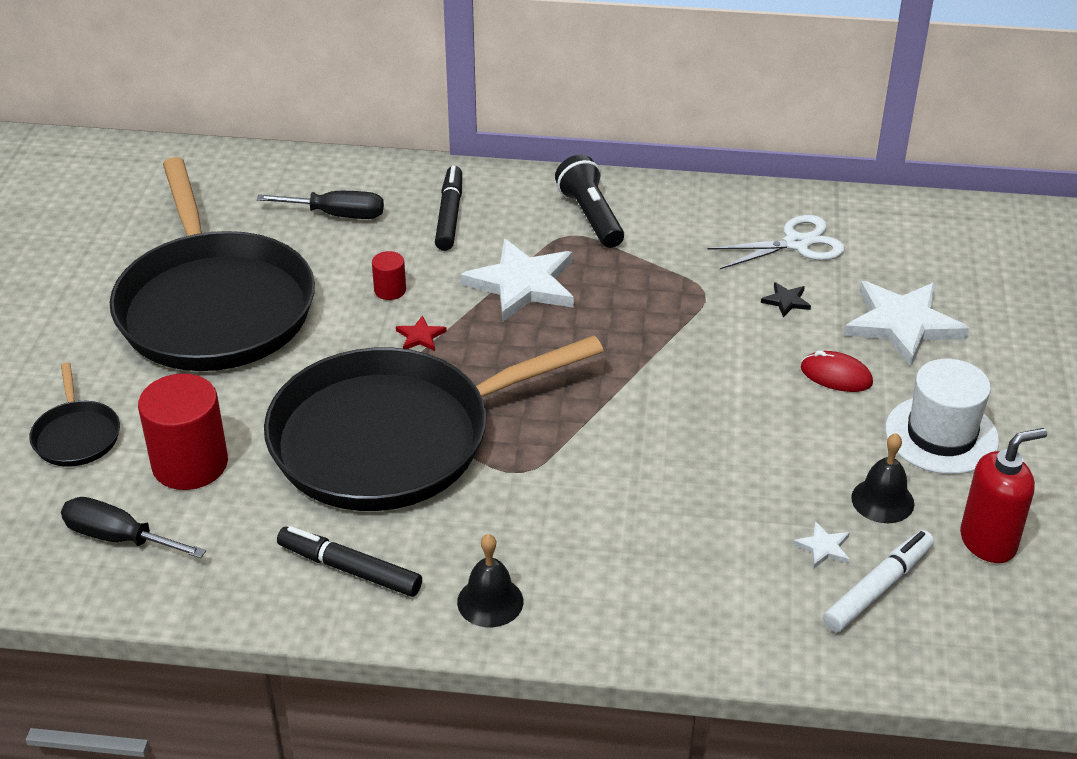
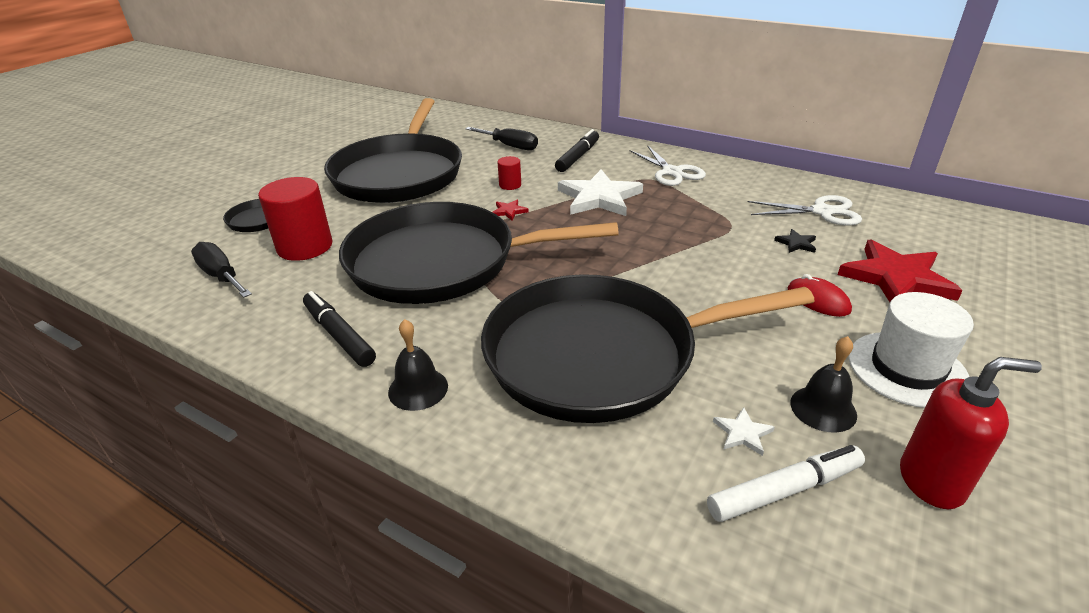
camera: 25 degrees right, 5 degrees down
black flashlight [555,155,624,248] -> white scissors [629,145,706,186]
white star [844,281,969,366] -> red star [838,239,963,302]
none -> black pan [481,274,815,423]

